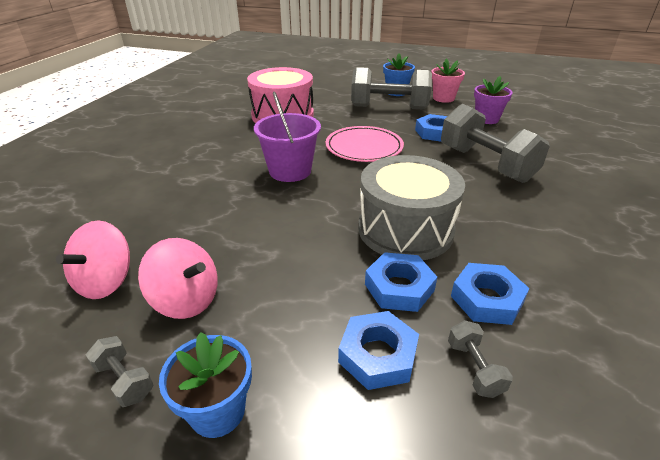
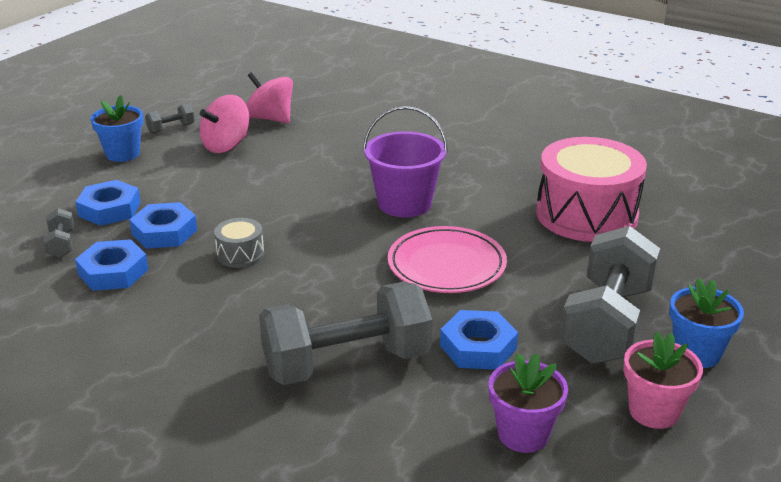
camera: 105 degrees right, 5 degrees down
grey drum [358,155,465,260] -> grey drum [214,218,264,268], size x0.44
grey dumbbell [448,320,513,398] -> grey dumbbell turned 75 degrees clockwise [44,208,74,258]

